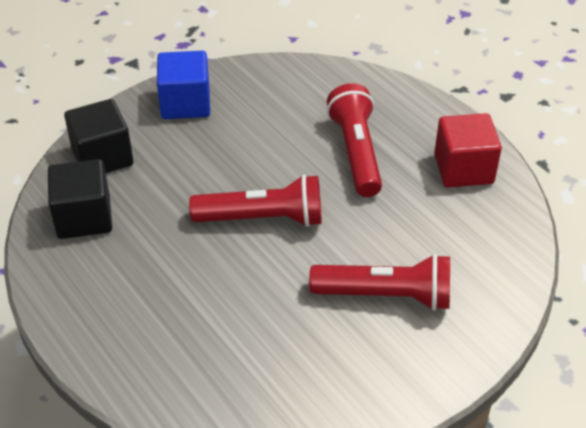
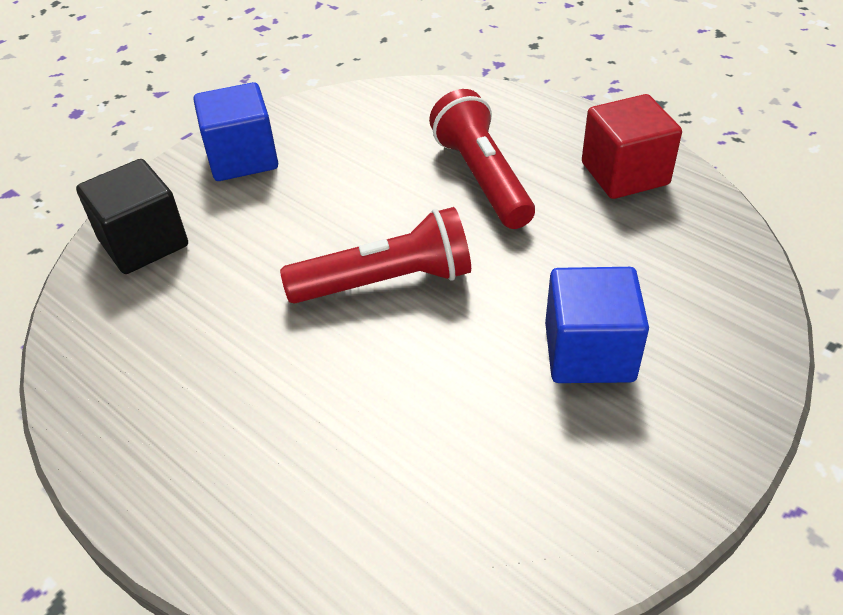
camera: 10 degrees left, 0 degrees up
black cube [48,159,112,239] -> none
red flashlight [309,254,450,311] -> blue cube [545,267,649,383]

